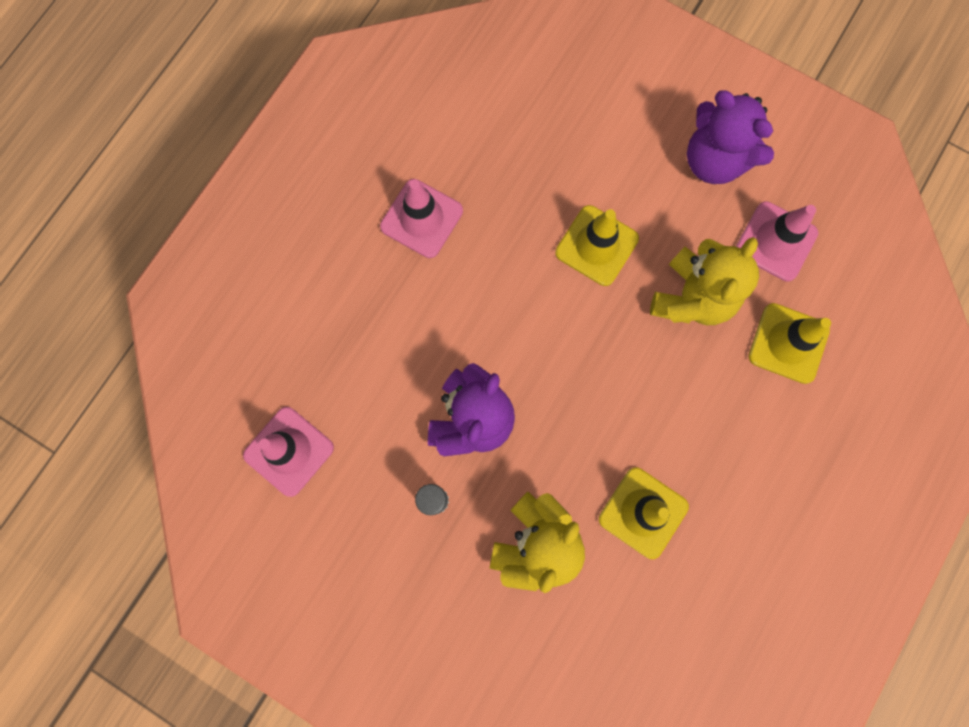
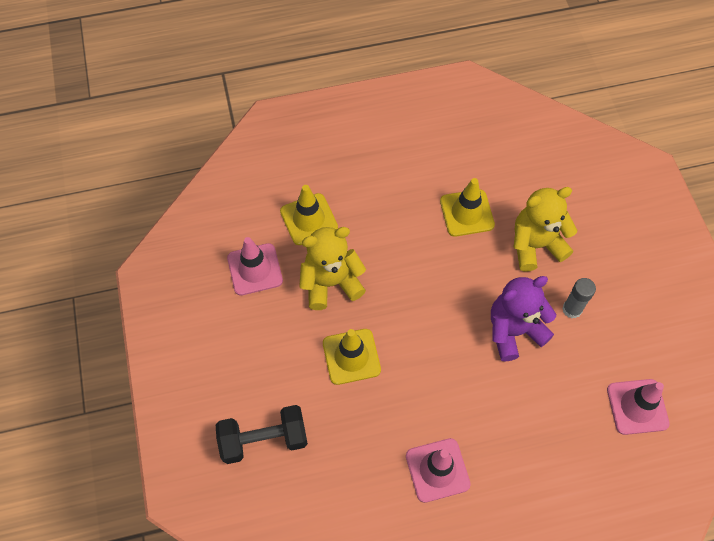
camera: 135 degrees left, 15 degrees down
purple teddy bear [687,90,774,184] -> none
none -> black dumbbell [216,405,308,464]

